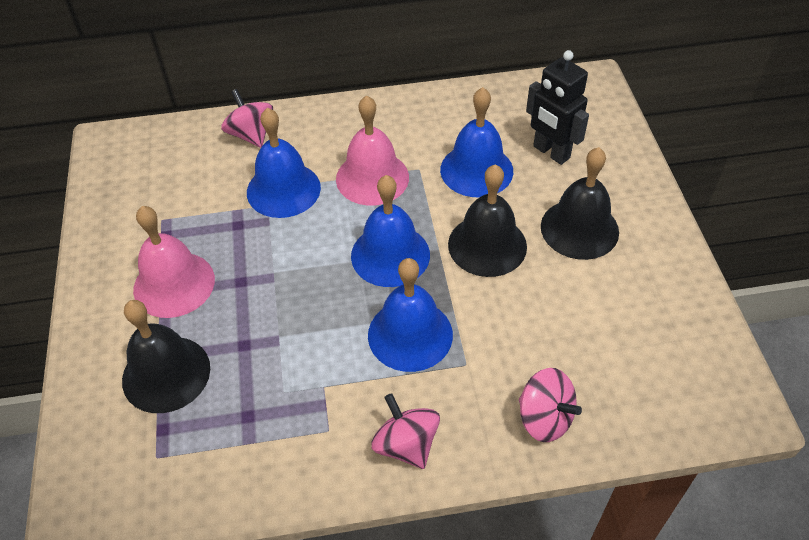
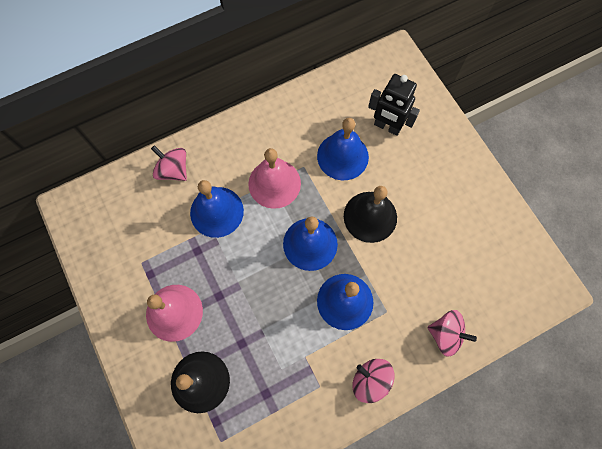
camera: 20 degrees left, 20 degrees up
black bell [541,147,619,260] -> none

